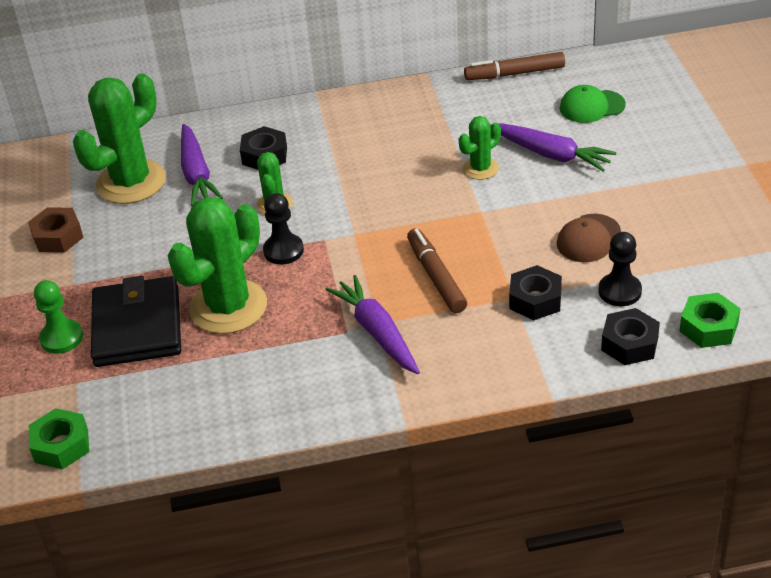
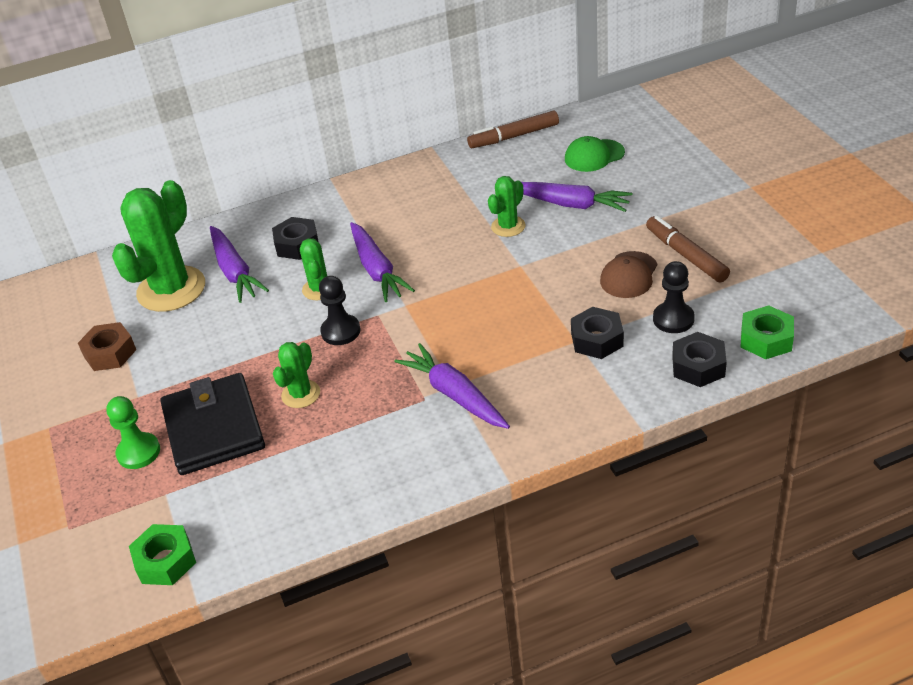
camera: 10 degrees left, 0 degrees up
green cactus [167,197,267,334] -> green cactus [273,342,320,408], size x0.50
brown marker [407,228,467,313] -> brown marker moved to [646,216,730,283]
none -> purple carrot [350,222,415,302]

